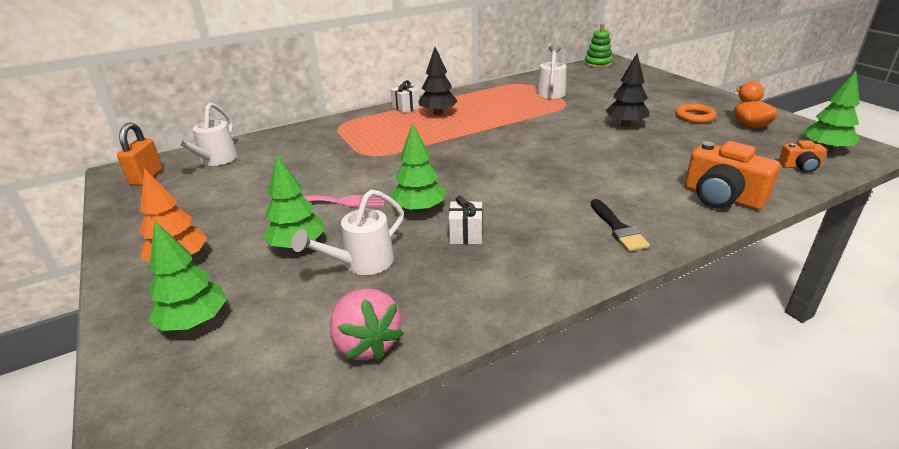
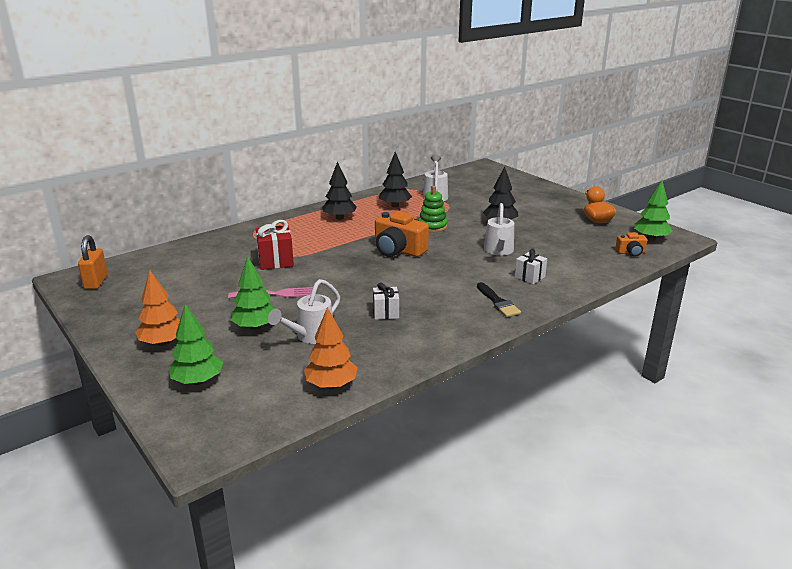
camera: 10 degrees left, 5 degrees down
white watering can [168,102,238,166] -> white watering can moved to [484,203,514,255]
pink strawberry [330,289,404,361] -> orange tree [304,307,358,389]
green tree [390,123,445,213] -> none
white gift [391,80,420,113] -> white gift moved to [515,249,547,284]
green stacking toy [585,23,613,68] -> green stacking toy moved to [418,186,448,232]
orange ring [675,104,716,123] -> none
orange camera [685,141,780,210] -> orange camera moved to [375,211,429,257]
none -> red gift [256,220,294,270]
none -> black tree [379,152,412,207]

